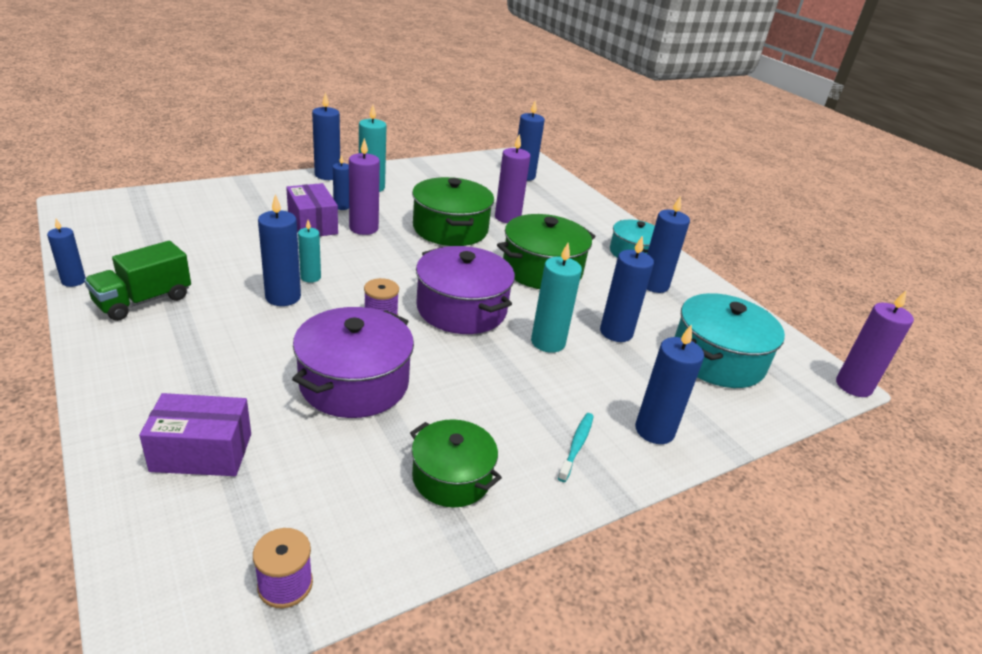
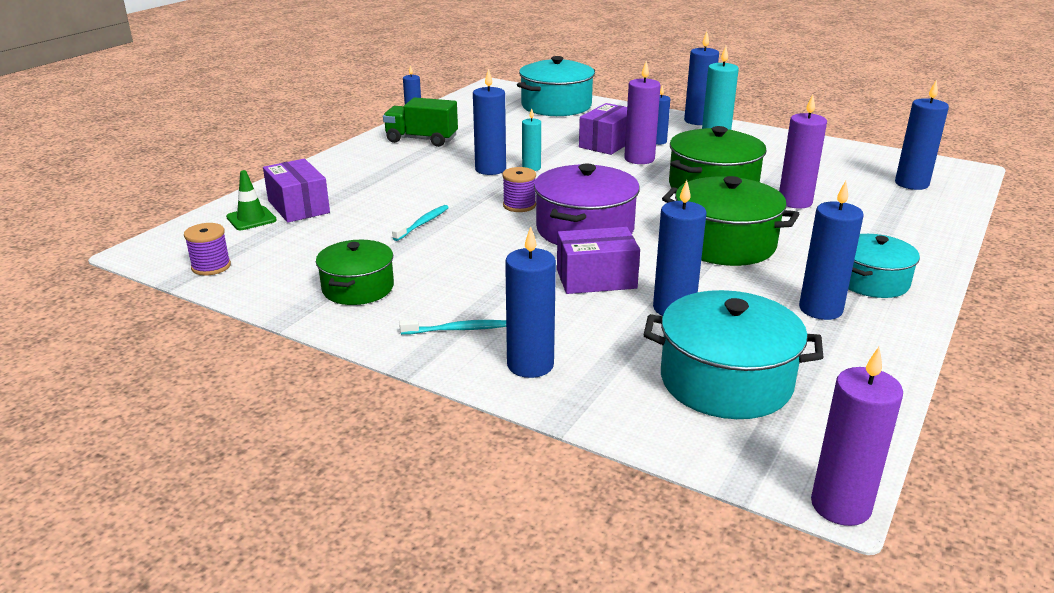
camera: 65 degrees right, 5 degrees down
purple pot [292,307,414,418] -> turquoise toothbrush [392,205,449,241]
turquoise candle [531,243,582,353] -> purple box [557,227,640,294]
none -> green traffic cone [226,170,277,230]
none -> turquoise pot [517,56,595,116]

